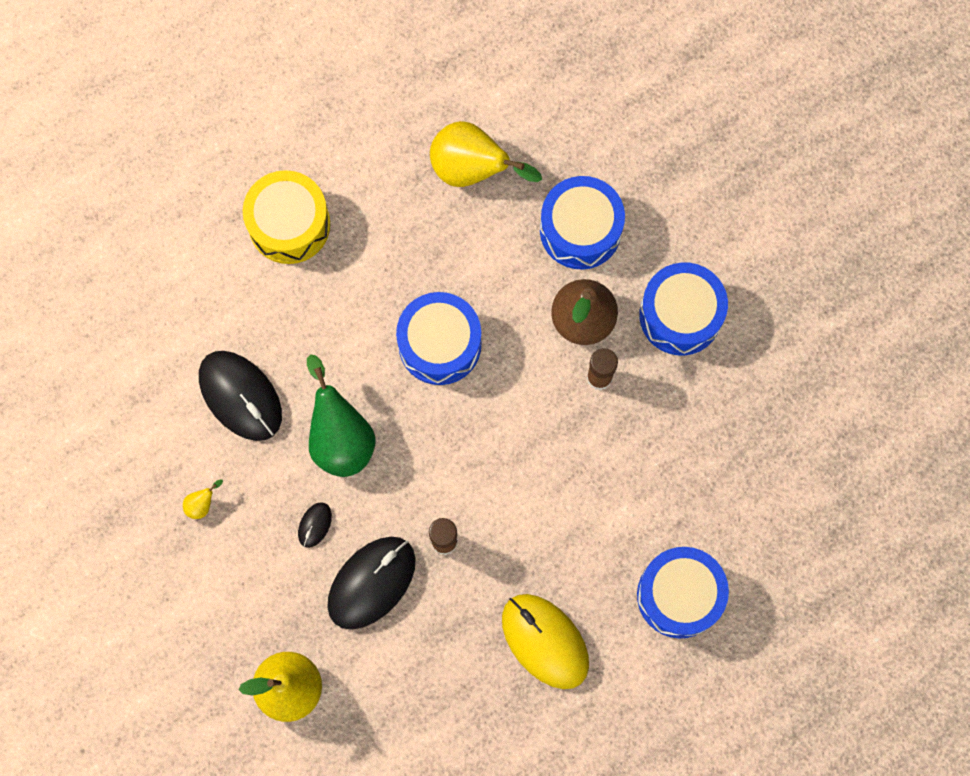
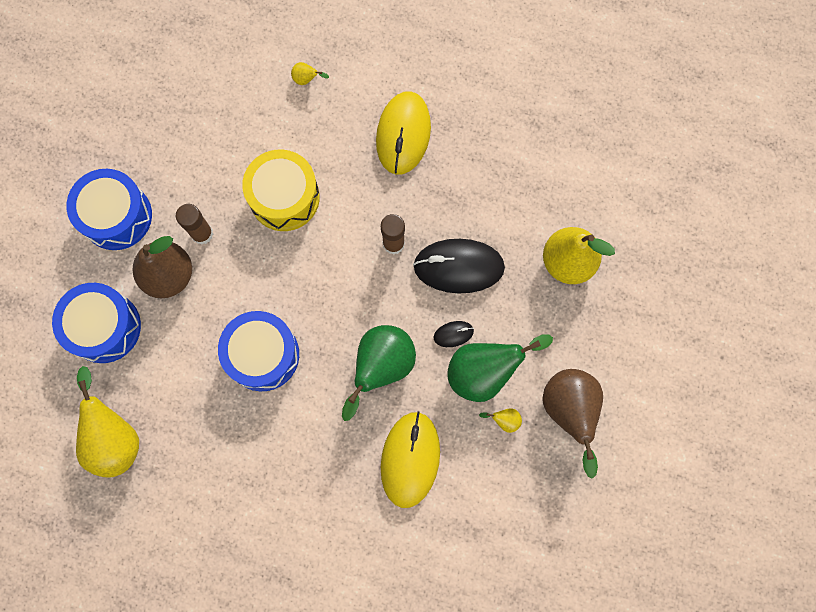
camera: 130 degrees left, 0 degrees up
black mouse [199,351,282,441] -> yellow mouse [381,411,440,508]
yellow drum [243,170,330,264] -> yellow drum moved to [242,149,320,231]
blue drum [637,547,729,638] -> yellow pear [291,62,329,85]
none -> green pear [448,334,553,402]
none -> brown pear [542,369,603,479]

